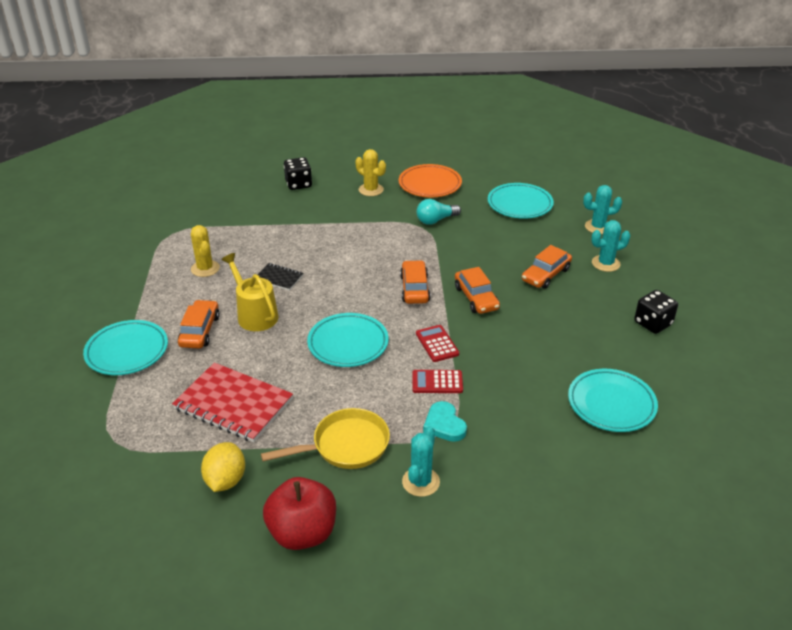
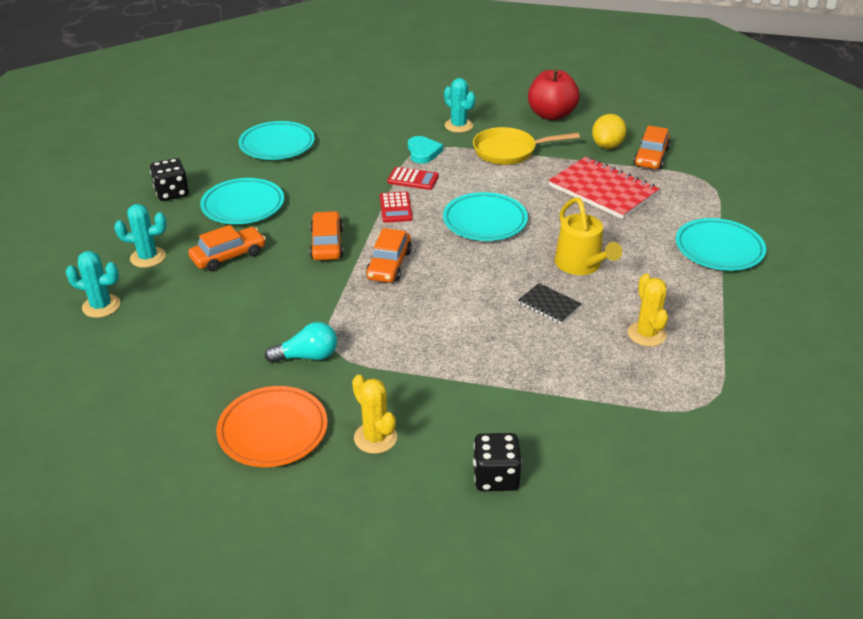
camera: 165 degrees left, 0 degrees up
orange car [178,300,220,349] -> orange car moved to [633,125,670,169]
turquoise cactus [402,426,440,497] -> turquoise cactus turned 75 degrees counterclockwise [444,78,475,133]
turquoise plate [488,183,554,219] -> turquoise plate moved to [200,178,284,224]

